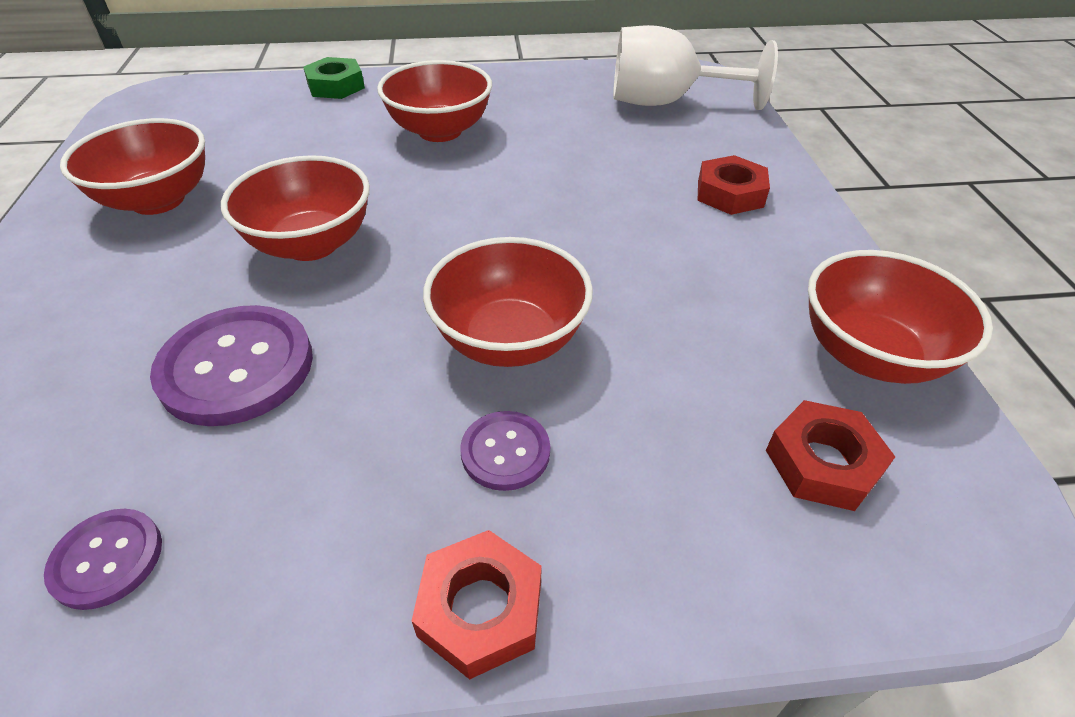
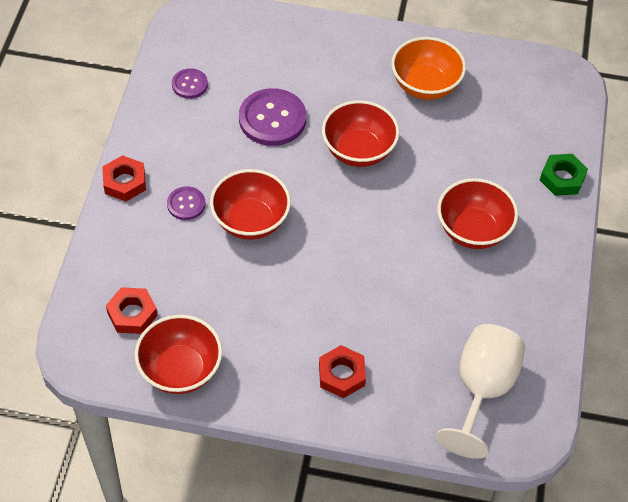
camera: 105 degrees right, 10 degrees up
red bowl [60,118,205,215] -> orange bowl [391,37,466,100]

